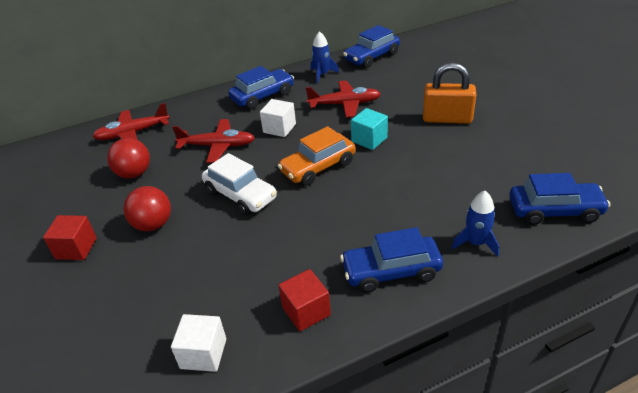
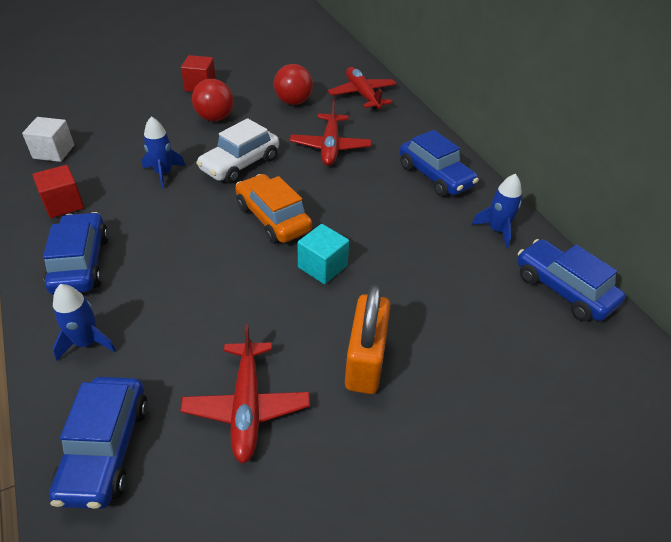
camera: 85 degrees right, 5 degrees up
white cube [260,99,296,137] -> none
red plane [306,81,381,118] -> red plane moved to [180,324,310,464]
none -> blue rocket [142,116,186,189]

